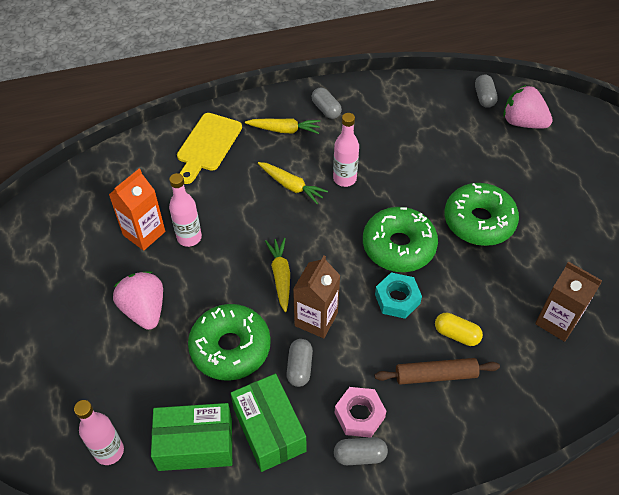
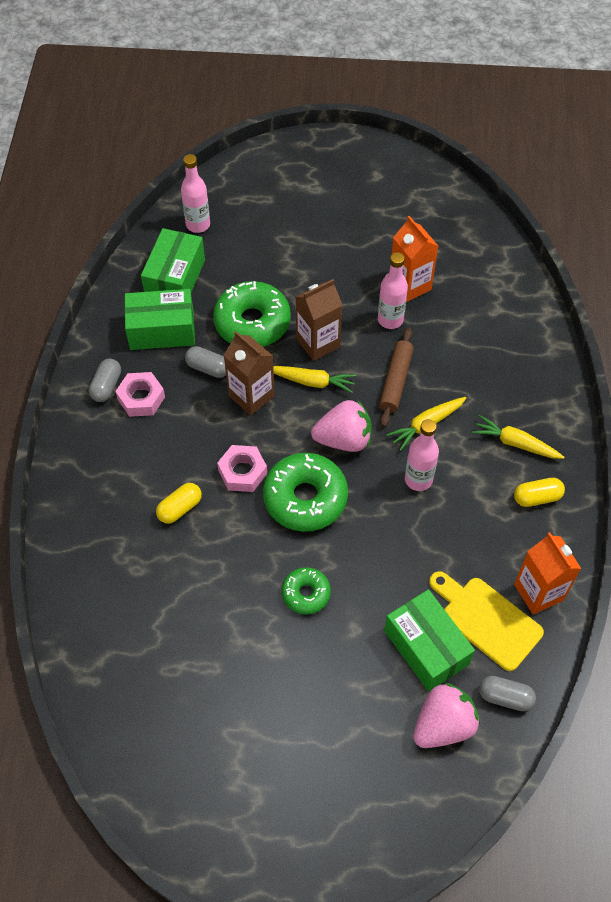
camera: 110 degrees right, 5 degrees up
pink strawberry [113,271,163,330] -> pink strawberry moved to [311,400,372,452]
yellow cutting board [177,113,242,184] -> yellow cutting board moved to [429,571,544,671]
yellow carrot [245,118,320,134] -> yellow carrot turned 90 degrees clockwise [472,415,564,459]
grey capsule [311,88,342,119] -> yellow capsule [514,478,565,507]
turquoise nut [375,272,422,319] -> pink nut [217,445,267,492]
brown rolling pin [375,358,500,385] -> brown rolling pin moved to [379,328,414,427]
green donut [444,183,519,246] -> green donut [282,567,331,614], size x0.55
brown carton [535,262,602,342] -> brown carton moved to [296,279,342,361]
none -> green box [384,589,475,692]
none -> orange carton [514,532,581,615]

